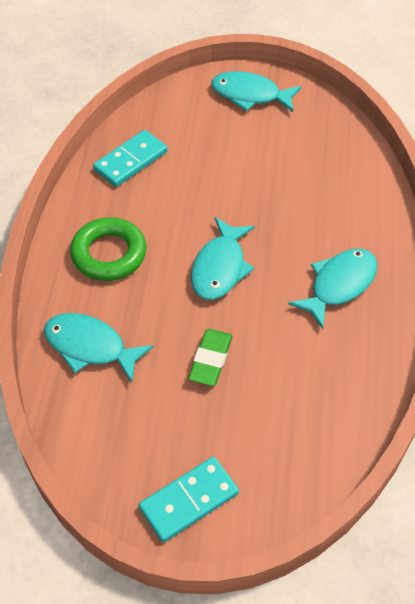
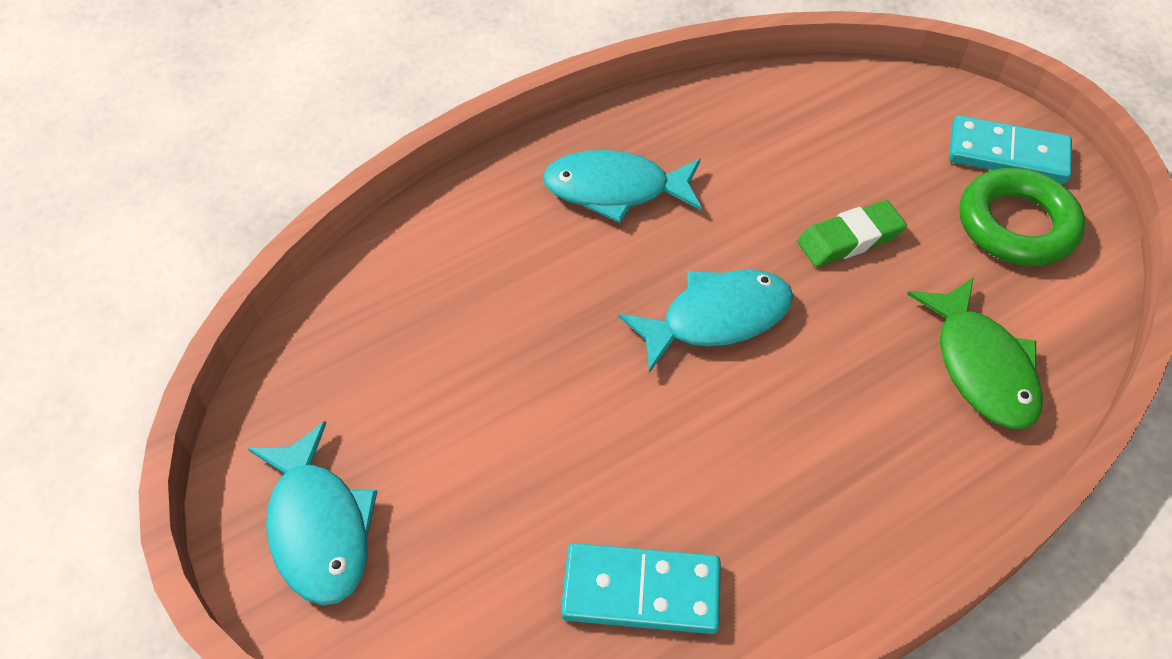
camera: 130 degrees left, 0 degrees up
turquoise fish [44,313,154,383] -> green fish [907,277,1043,429]
green ring [70,217,147,281] -> green ring moved to [959,168,1085,266]

